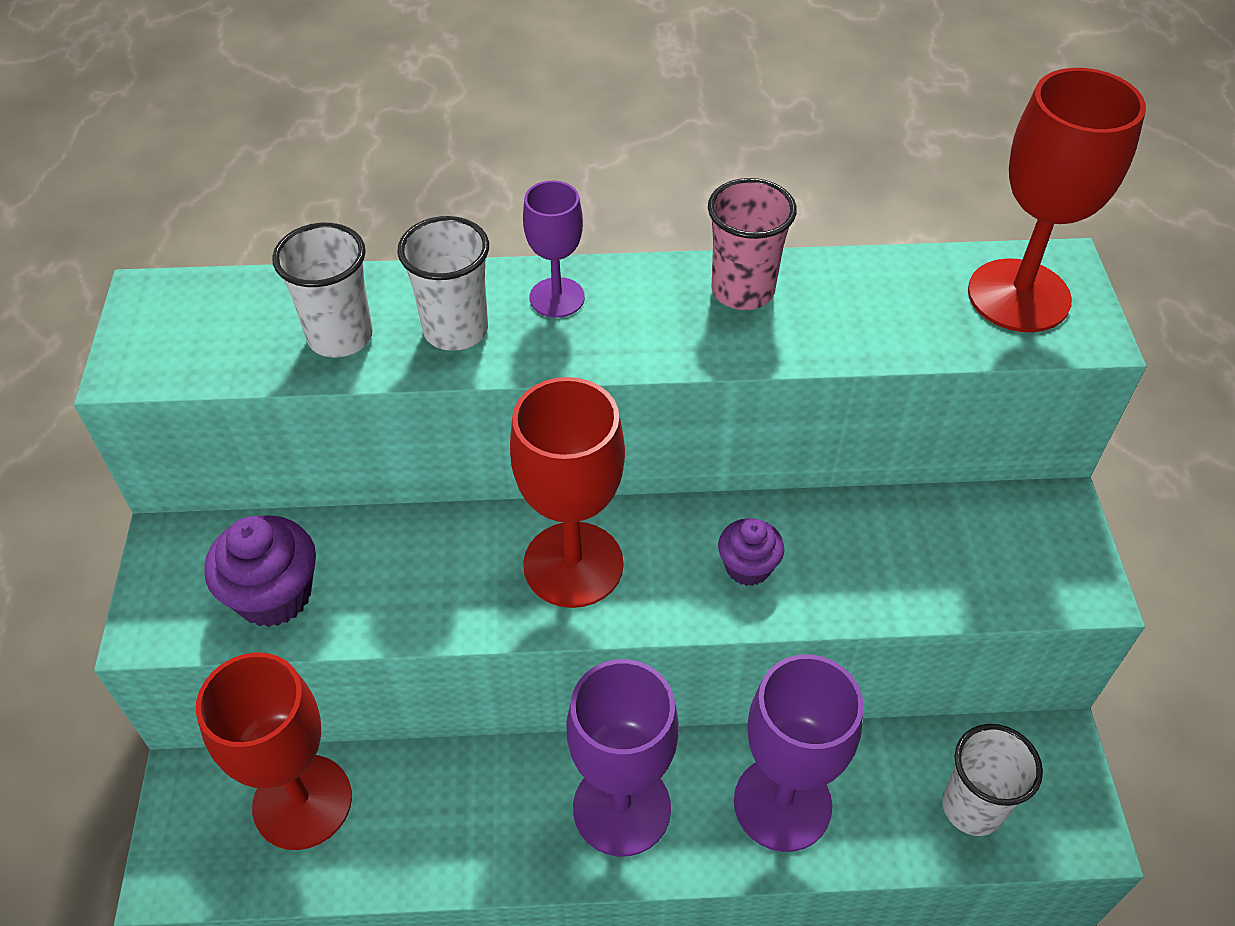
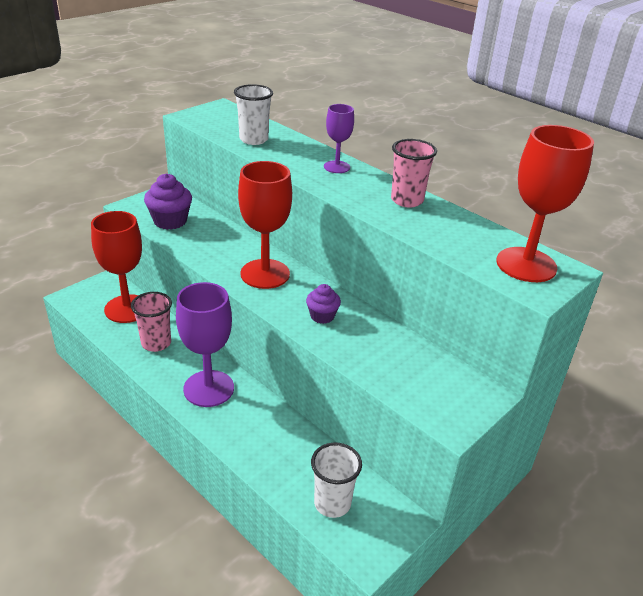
camera: 45 degrees right, 15 degrees down
white cup [398,216,489,351] -> none
purple goblet [734,654,864,852] -> none
none -> pink cup [131,292,172,352]

